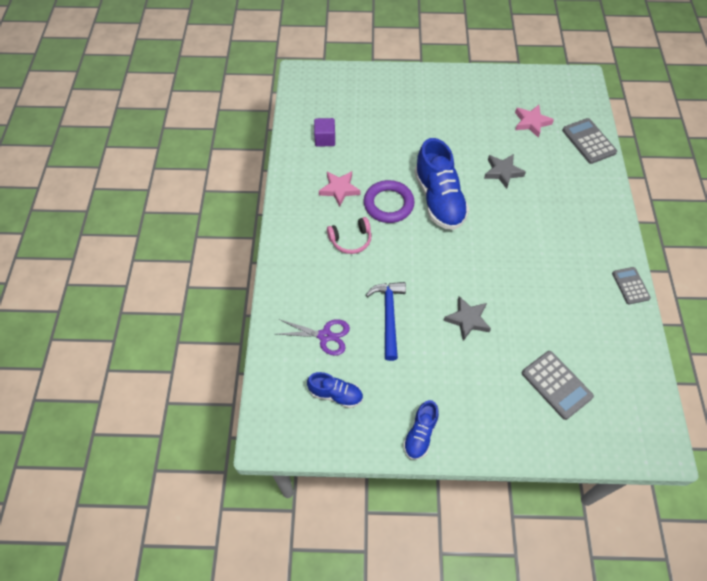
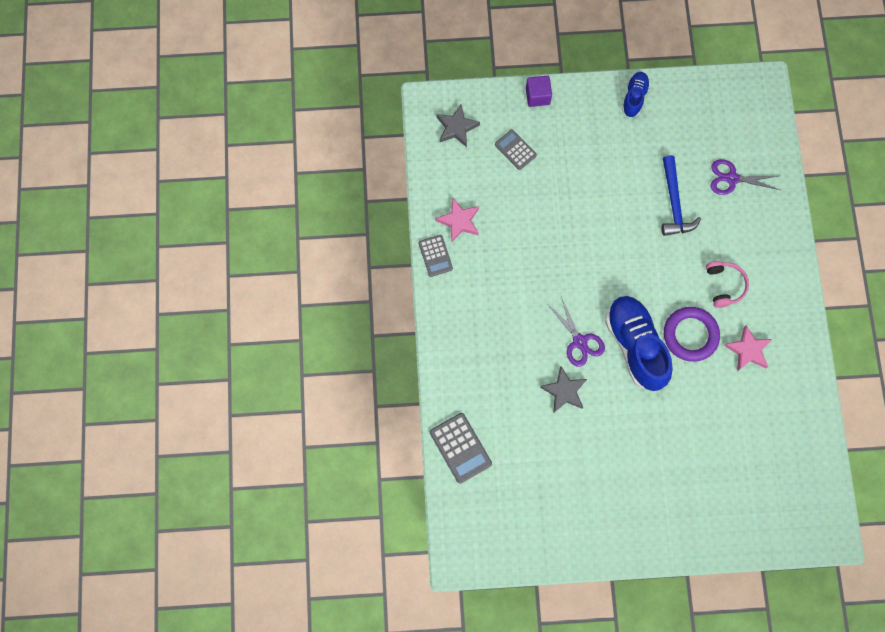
camera: 175 degrees right, 15 degrees up
blue shoe [307,372,363,408] -> none
purple cube [314,118,335,147] -> purple cube moved to [526,76,552,107]
pink headphones [327,217,372,254] -> pink headphones turned 105 degrees clockwise [706,261,749,308]
grey star [444,296,491,341] -> grey star moved to [436,104,480,147]
pink star [515,105,554,138] -> pink star moved to [436,198,479,243]
grey calculator [522,351,594,420] -> grey calculator [495,129,537,170], size x0.66
none -> purple scissors [548,297,605,367]

